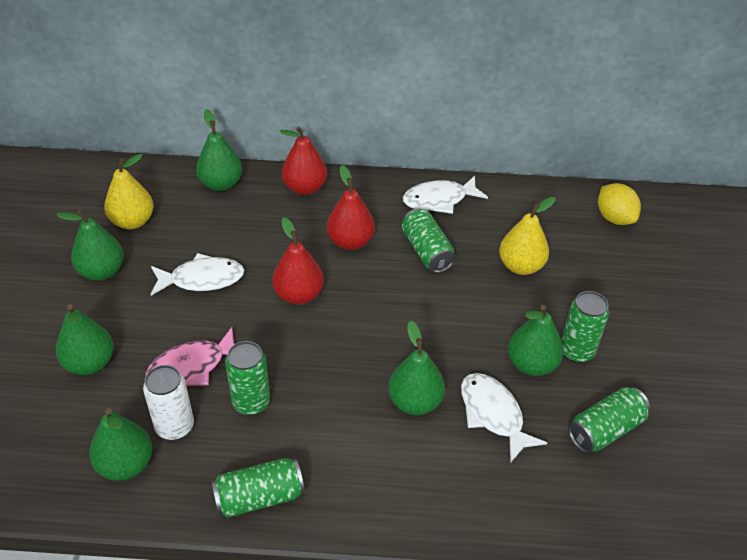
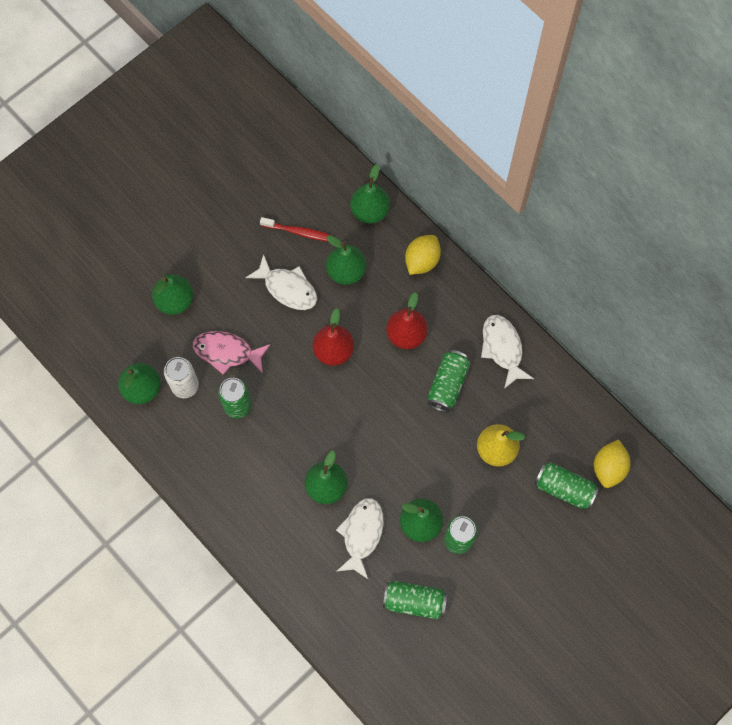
camera: 45 degrees right, 25 degrees up
green pear [56,210,124,281] -> green pear moved to [326,235,367,285]
yellow pear [104,154,154,229] -> none
green can [212,458,305,518] -> green can moved to [534,462,599,510]
red pear [280,127,327,195] -> yellow lemon [405,235,441,275]
white fish [403,175,488,214] -> white fish turned 45 degrees clockwise [481,315,534,389]
none -> red toothbrush [260,217,332,242]

